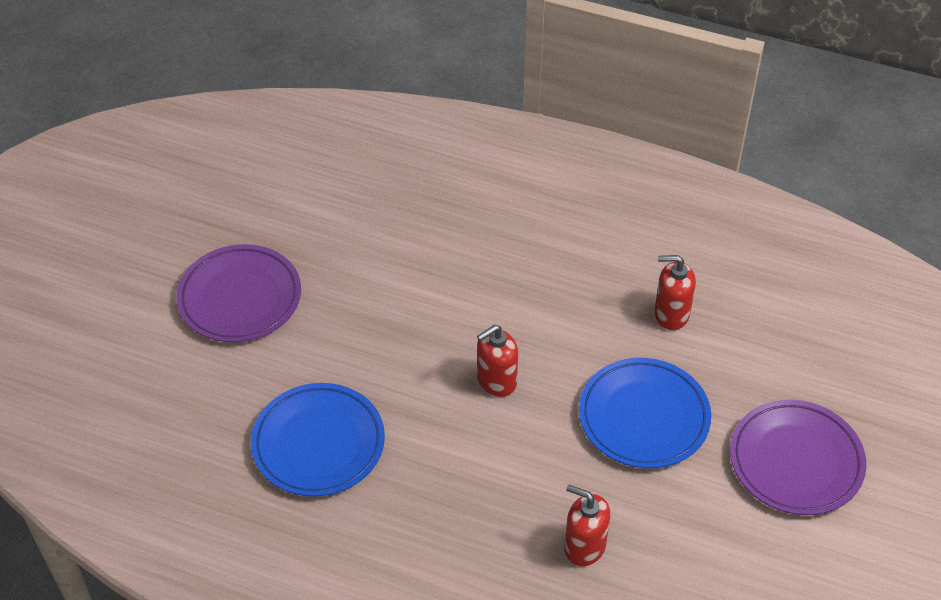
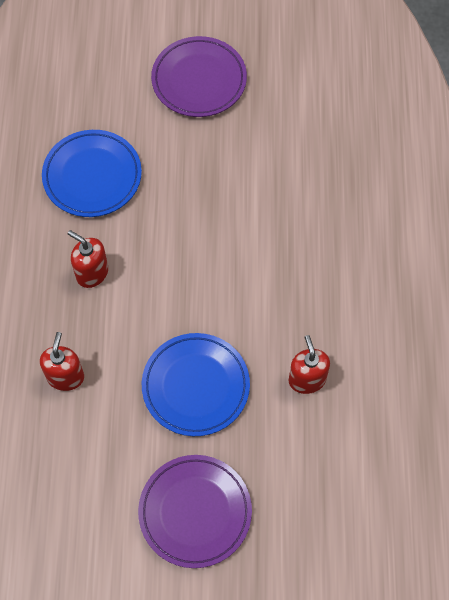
camera: 70 degrees right, 15 degrees up
red soap dispenser [477,325,518,397] -> red soap dispenser moved to [68,230,108,288]

